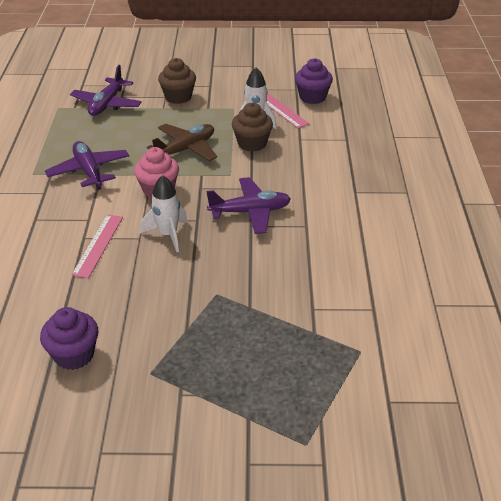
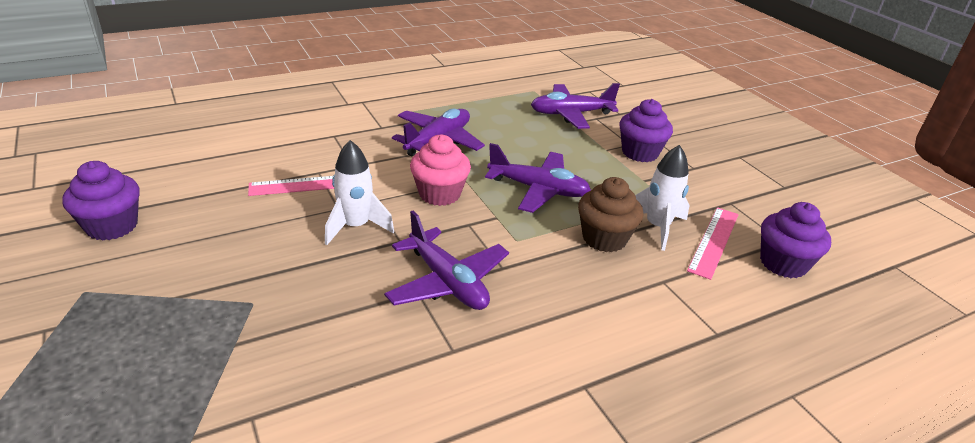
camera: 60 degrees right, 5 degrees down
brown plane [147,124,217,161] -> purple plane [485,143,591,213]
brown cupcake [158,58,196,104] -> purple cupcake [620,99,673,162]

